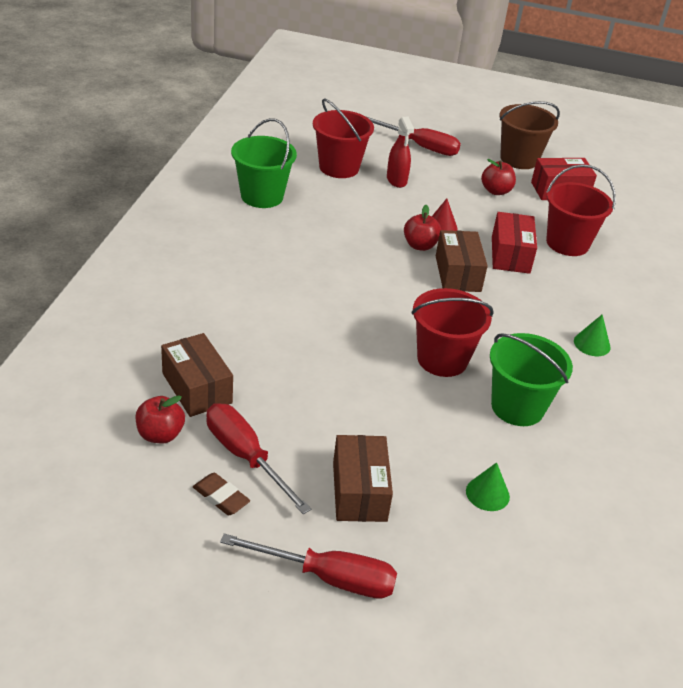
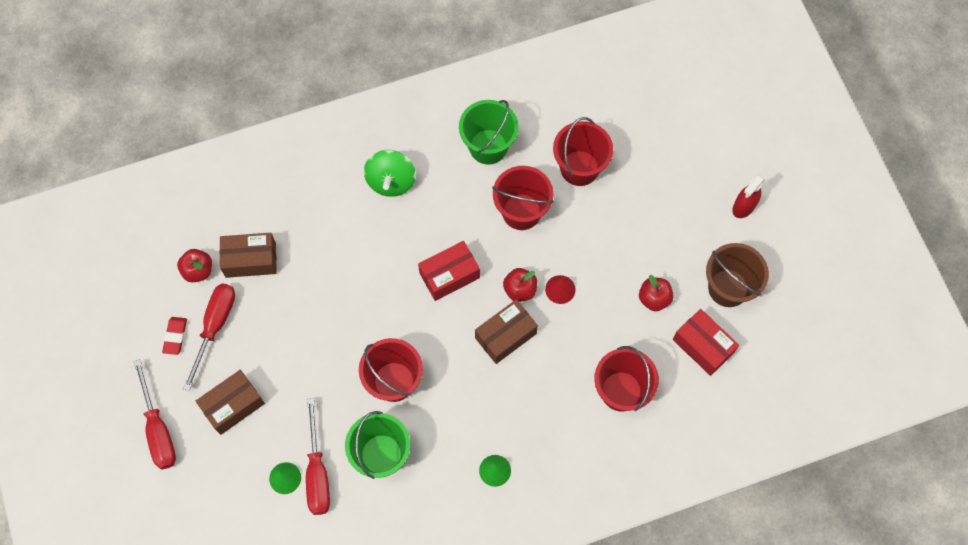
camera: 60 degrees right, 30 degrees up
brown box [161,333,233,417] -> brown box turned 60 degrees clockwise [220,233,277,278]
brown eraser [193,473,250,515] -> red eraser [162,317,187,355]
red screwdriver [367,117,461,156] -> red screwdriver moved to [306,398,330,515]
red spray bottle [387,117,414,188] -> red spray bottle moved to [732,174,766,218]
red box [492,212,537,274] -> red box moved to [418,241,480,301]
none -> green spinning top [364,150,416,197]
none -> red bucket [492,166,554,230]

